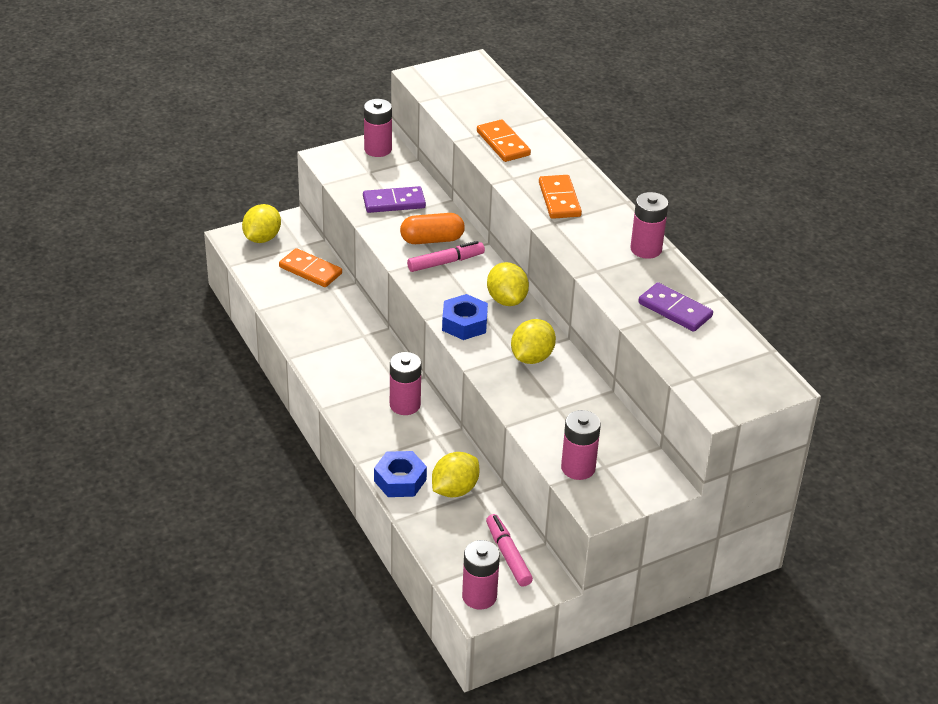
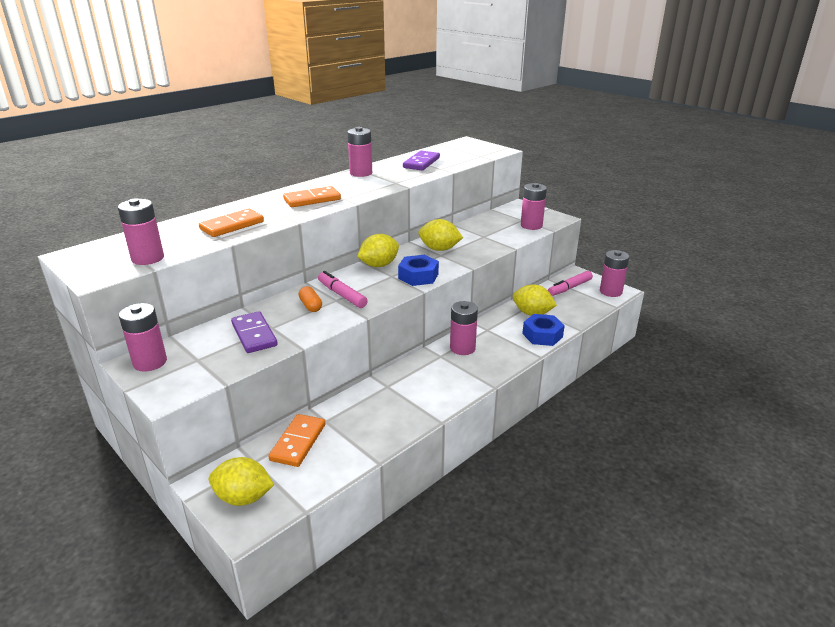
camera: 105 degrees left, 10 degrees down
orange capsule [400,213,465,244] -> orange capsule [299,286,322,312], size x0.62
none -> pink battery [118,198,164,265]

